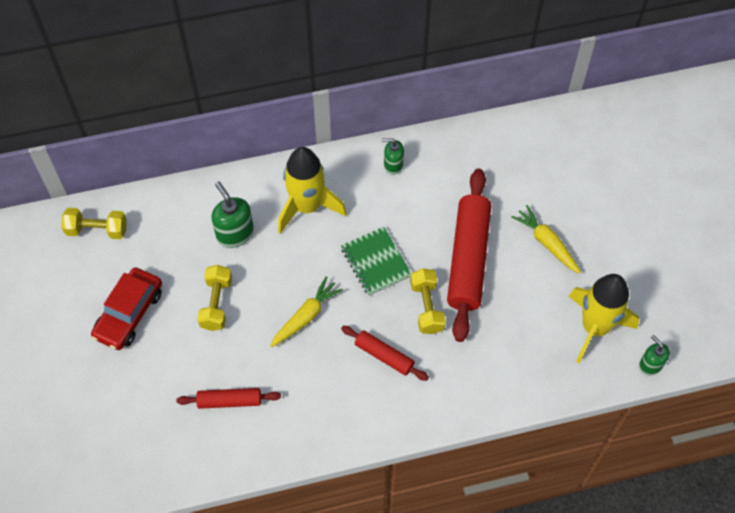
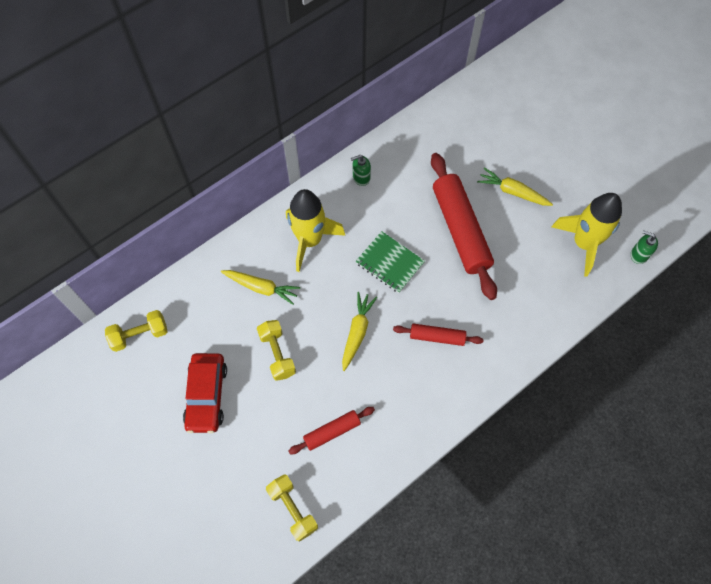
camera: 25 degrees left, 5 degrees up
green soap dispenser [211,181,254,248] -> yellow carrot [221,270,300,305]
yellow dumbbell [410,269,446,334] -> yellow dumbbell moved to [266,474,318,542]

